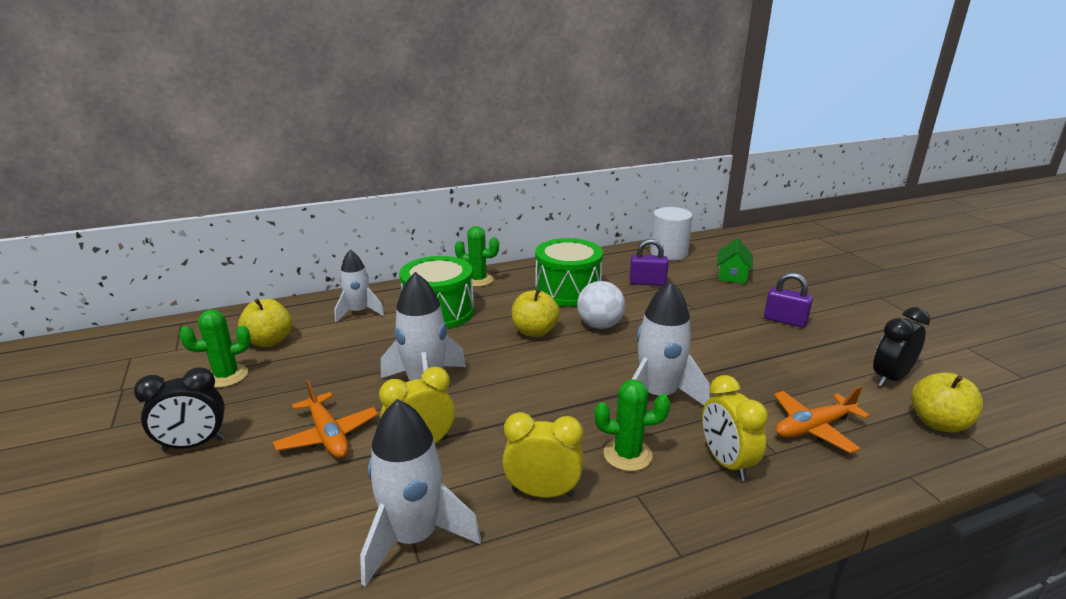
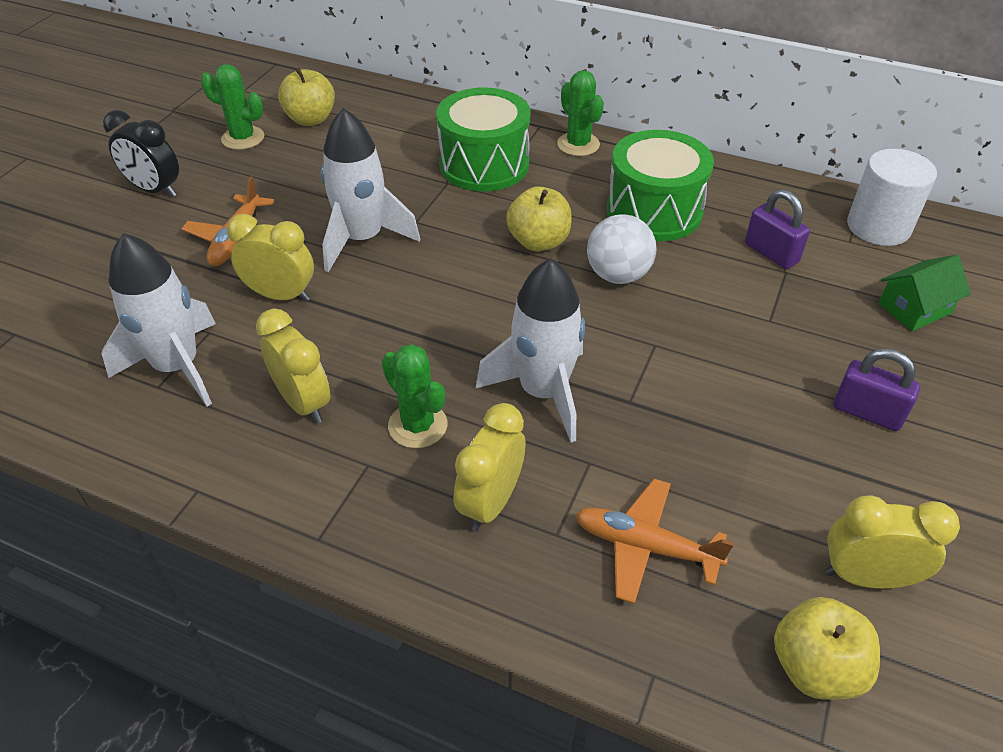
camera: 45 degrees right, 20 degrees up
white rocket [334,250,385,322] -> none
purple padlock [764,273,813,328] -> purple padlock turned 45 degrees counterclockwise [833,348,920,431]
black clock [873,307,930,387] -> yellow clock [826,495,960,589]

